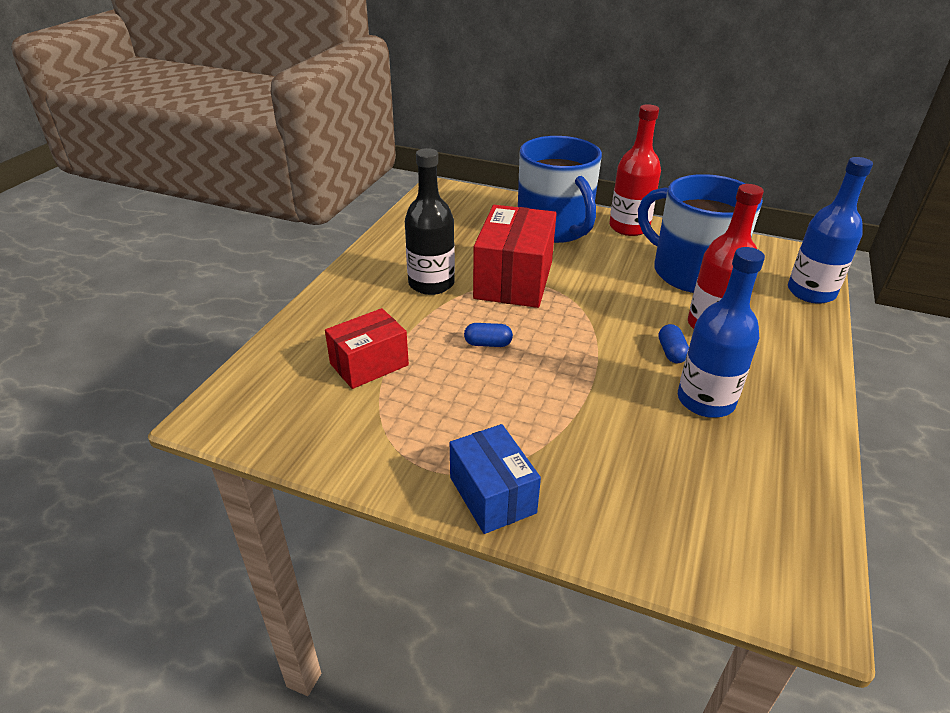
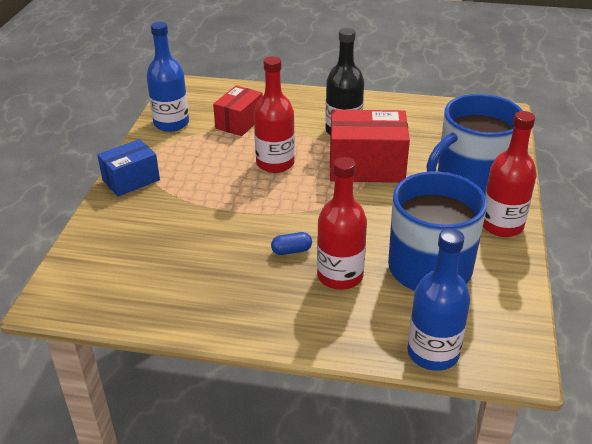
camera: 80 degrees right, 0 degrees up
red box [325,308,409,389] -> red box turned 75 degrees clockwise [213,85,263,136]
blue capsule [464,323,513,347] -> red bottle [254,56,295,173]
blue bottle [678,247,765,418] -> blue bottle moved to [147,22,189,132]

